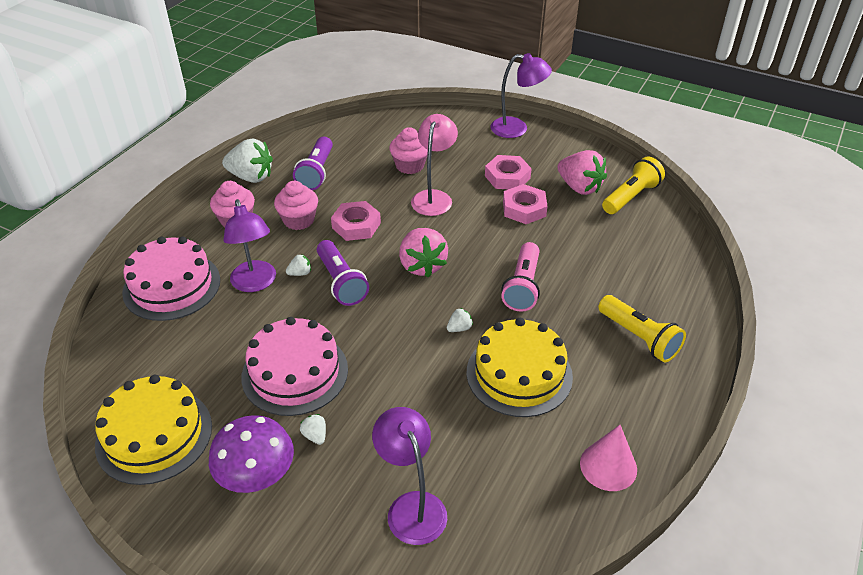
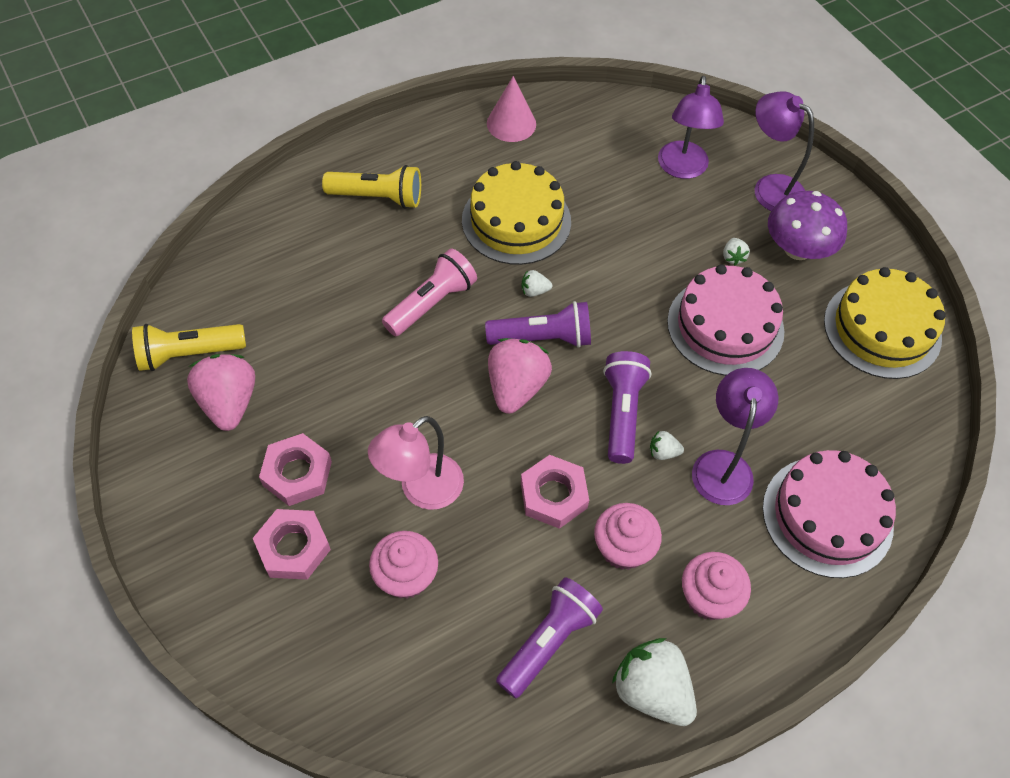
camera: 150 degrees left, 15 degrees up
purple lamp [490,53,552,138] -> purple lamp moved to [755,91,814,211]
pink nut [503,184,548,224] -> pink nut moved to [253,509,331,580]
yellow flashlight [598,295,686,362] -> yellow flashlight turned 105 degrees clockwise [322,165,421,209]
none -> purple flashlight [485,301,591,348]

